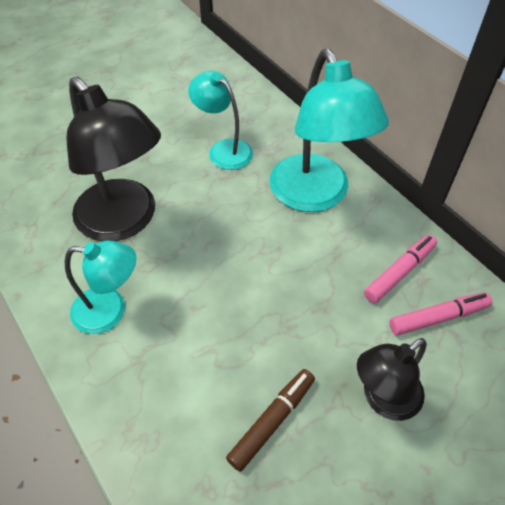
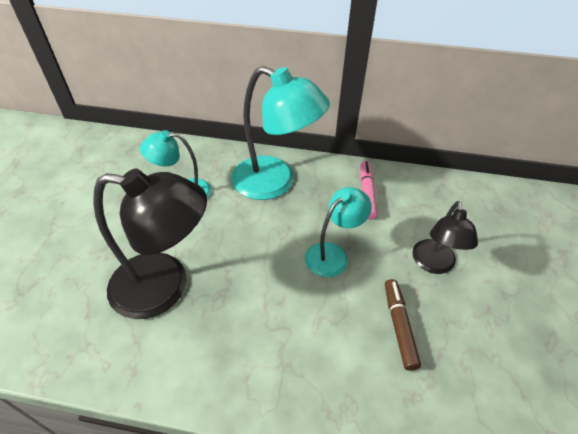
camera: 45 degrees left, 5 degrees down
turquoise lamp [65,241,136,334] -> turquoise lamp moved to [305,187,372,277]
pink marker [389,292,492,336] -> none

